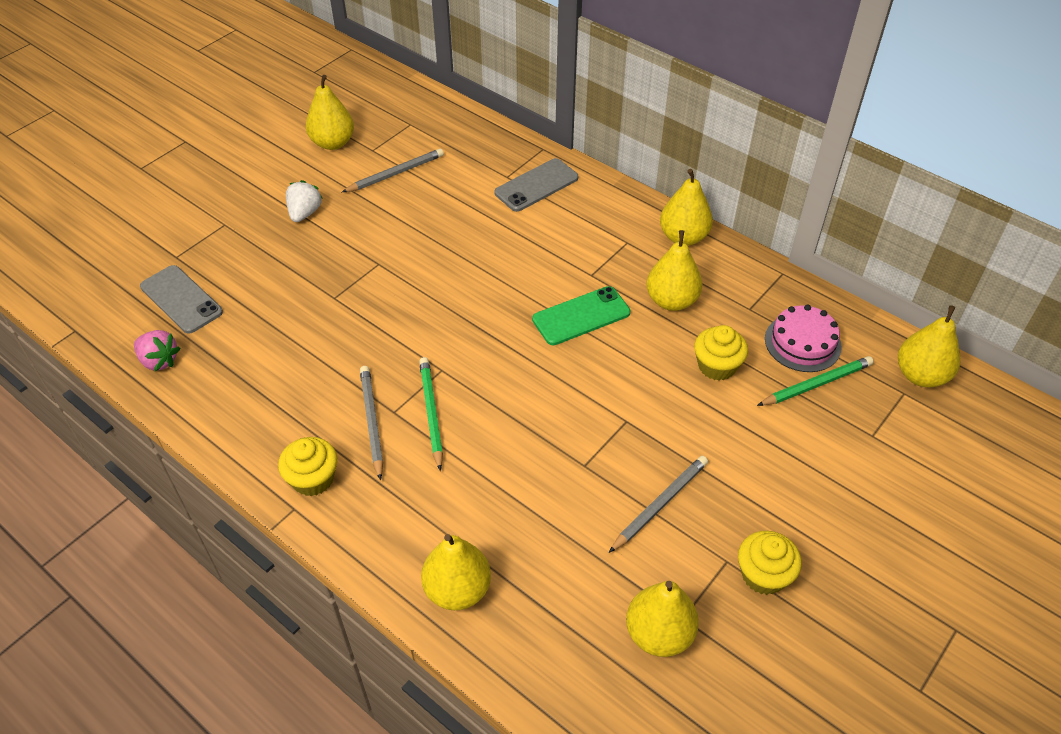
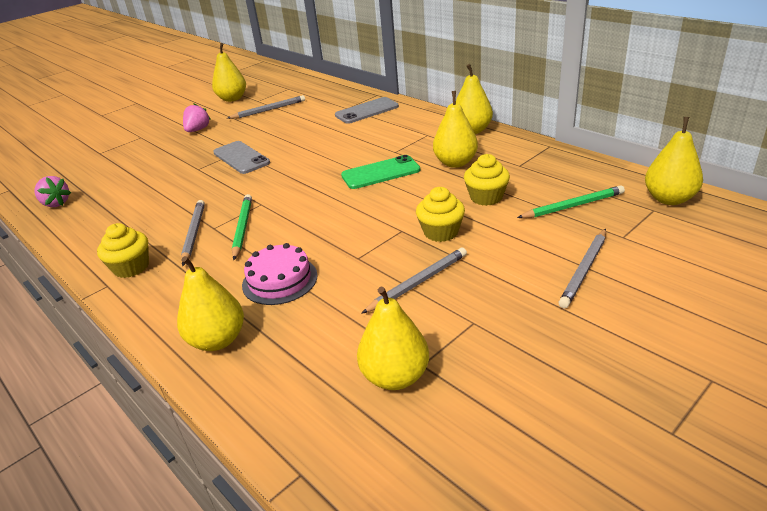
camera: 10 degrees right, 15 degrees down
grey phone [140,265,223,334] -> grey phone moved to [213,141,270,174]
white strawberry [286,180,322,222] -> pink strawberry [183,103,210,132]
yellow cupcake [738,531,802,595] -> yellow cupcake moved to [416,187,465,242]
pink cake [765,305,842,372] -> pink cake moved to [242,243,318,305]
none -> grey pencil [558,229,606,308]

